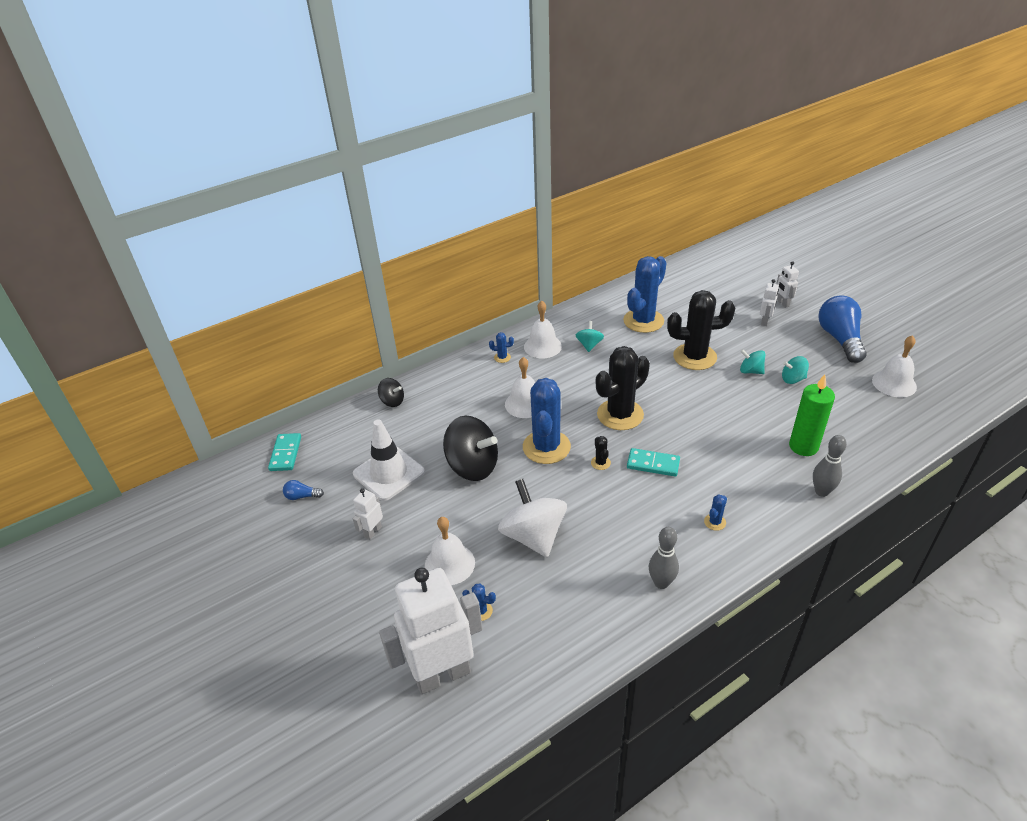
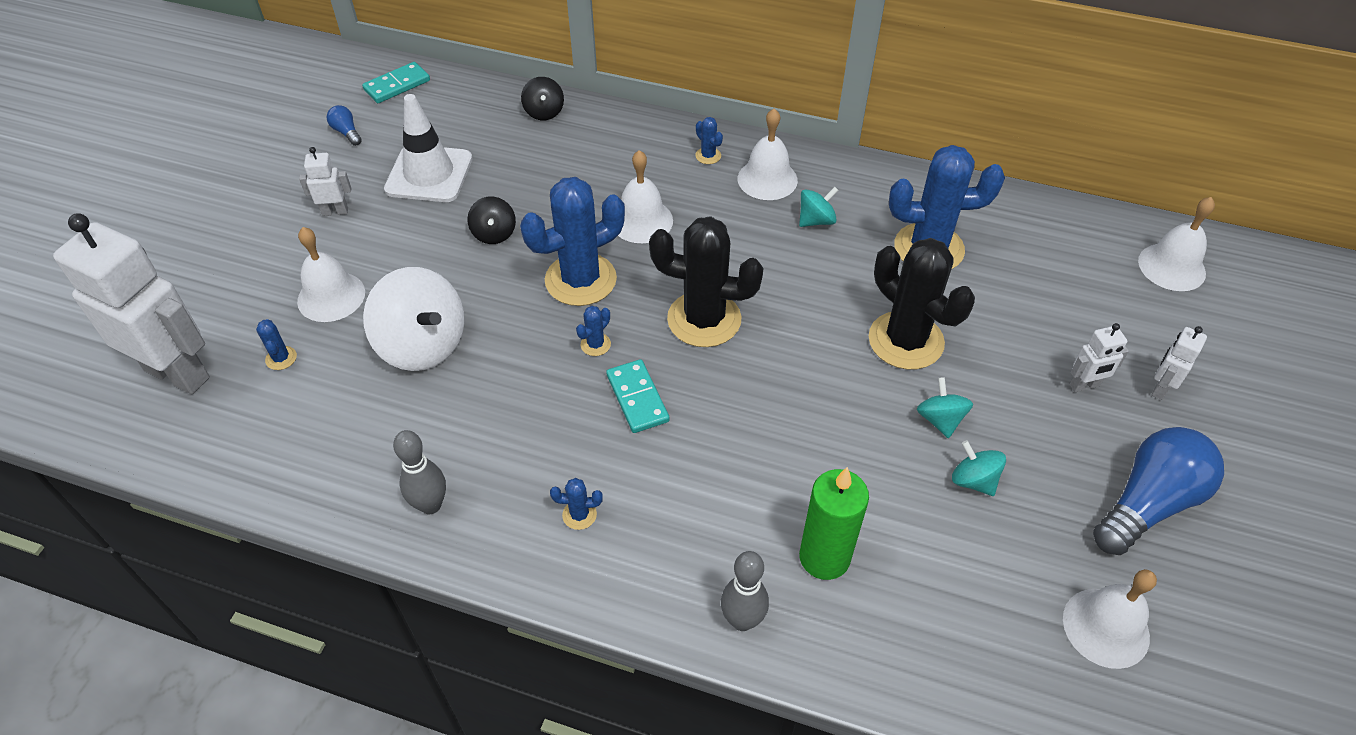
camera: 50 degrees right, 10 degrees up
black spinning top [443,416,498,481] -> black spinning top [467,197,516,244], size x0.51
white spinning top [498,479,567,558] -> white spinning top turned 105 degrees clockwise [363,267,464,371]
black cactus [591,436,611,470] -> blue cactus [576,306,611,356]
none -> white bell [1138,197,1215,291]

